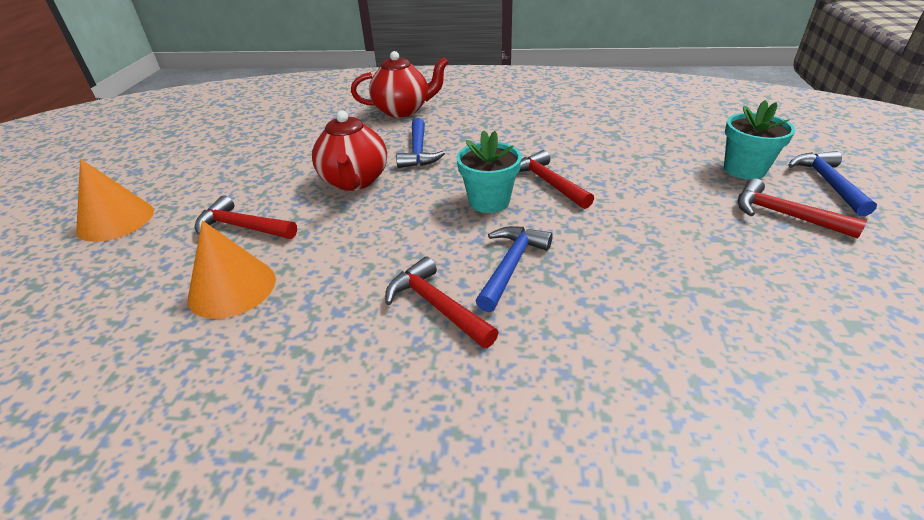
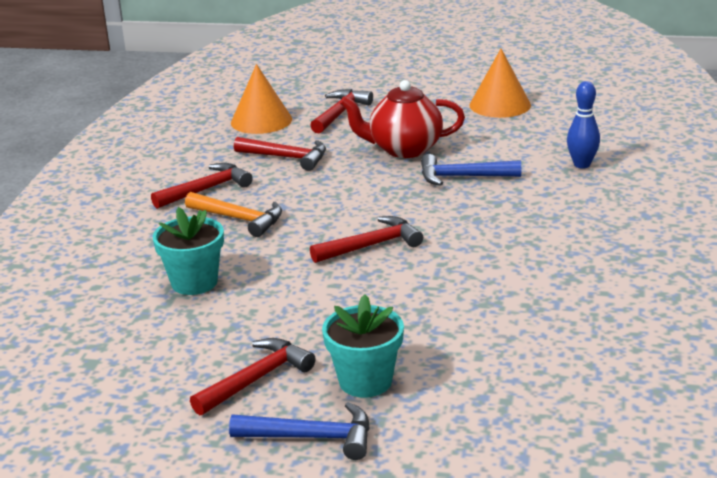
camera: 95 degrees right, 10 degrees down
orange cone [76,159,154,242] -> orange cone moved to [470,49,531,118]
red teapot [351,51,448,118] -> blue bowling pin [567,81,600,169]
turquoise flower pot [457,131,522,213] -> turquoise flower pot moved to [153,207,224,295]
blue hammer [476,226,553,312] -> orange hammer [185,192,282,237]
none -> red hammer [234,137,326,171]

